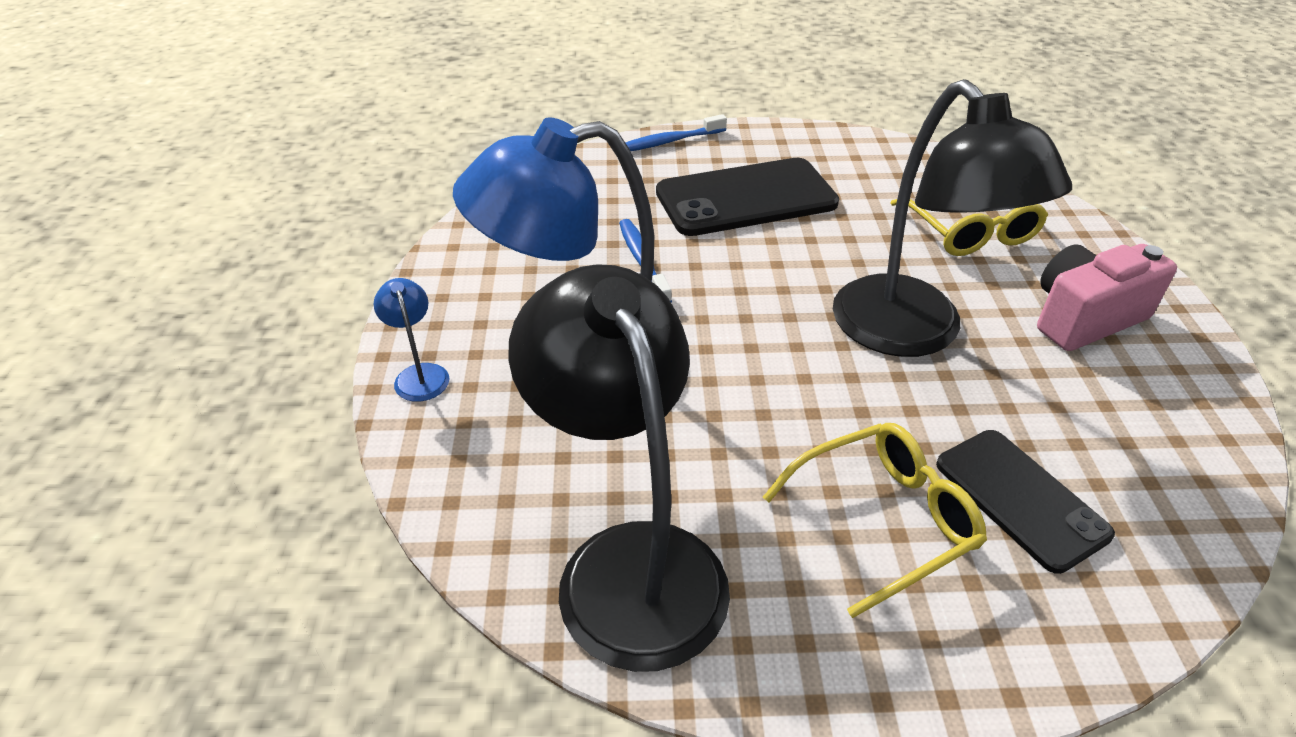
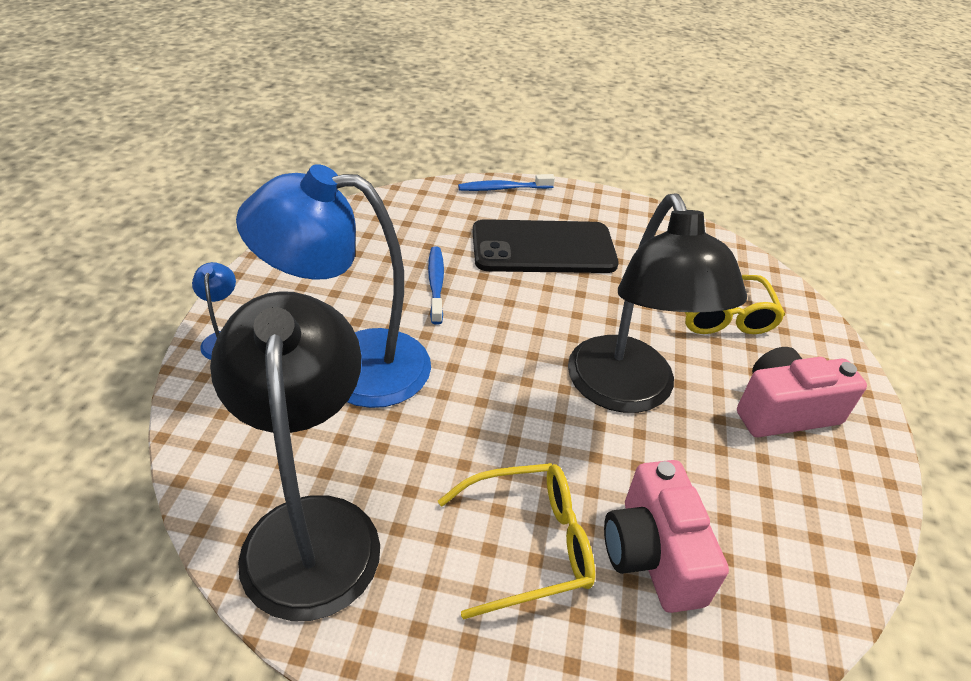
camera: 10 degrees right, 0 degrees up
black phone [936,430,1115,574] -> pink camera [604,460,729,613]

